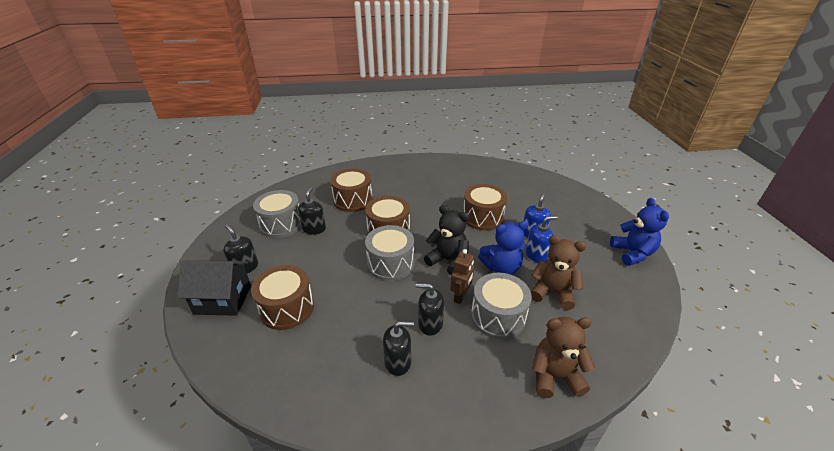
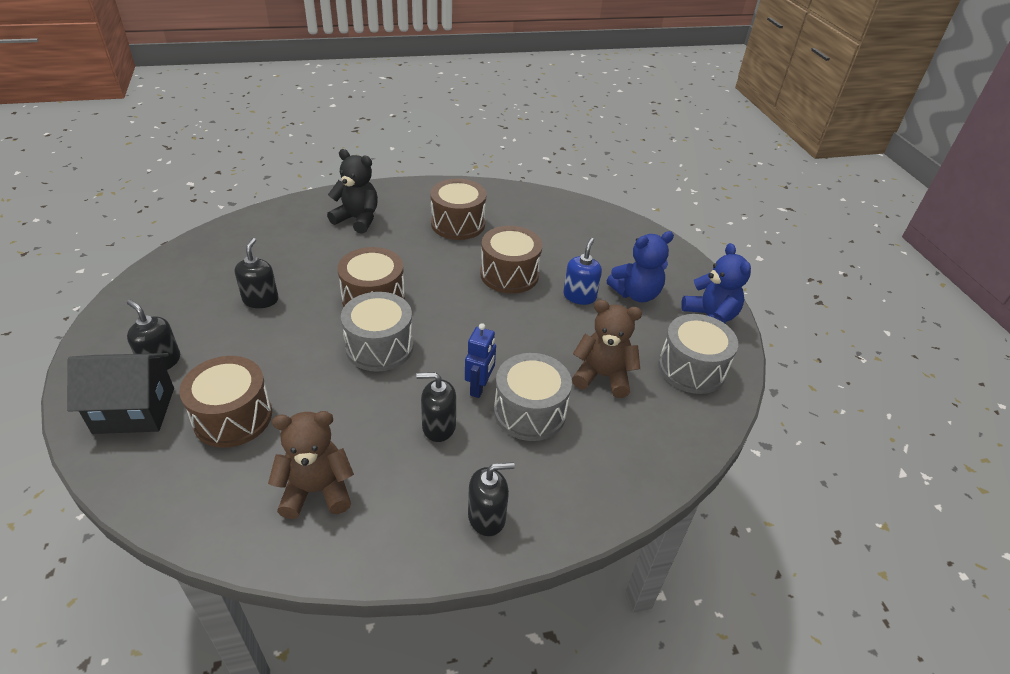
camera: 10 degrees left, 5 degrees up
grey drum [253,190,302,238] -> grey drum moved to [658,314,738,394]
brown drum [330,168,373,212] -> brown drum moved to [430,179,486,240]
black soap dispenser [383,321,414,376] -> black soap dispenser moved to [468,462,515,536]
black teddy bear [424,205,469,275] -> black teddy bear moved to [327,149,378,234]
brown robot [450,249,474,304] -> blue robot [465,323,496,398]
blue teddy bear [478,221,529,275] -> blue teddy bear moved to [607,231,674,302]
blue soap dispenser [526,216,558,263] -> none
brown teddy bear [532,317,595,398] -> brown teddy bear moved to [268,411,354,519]

